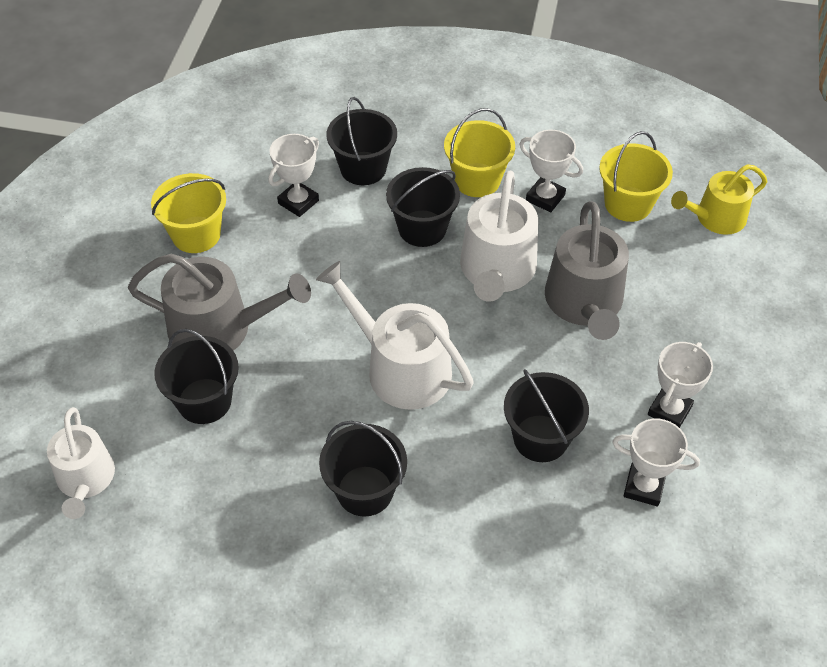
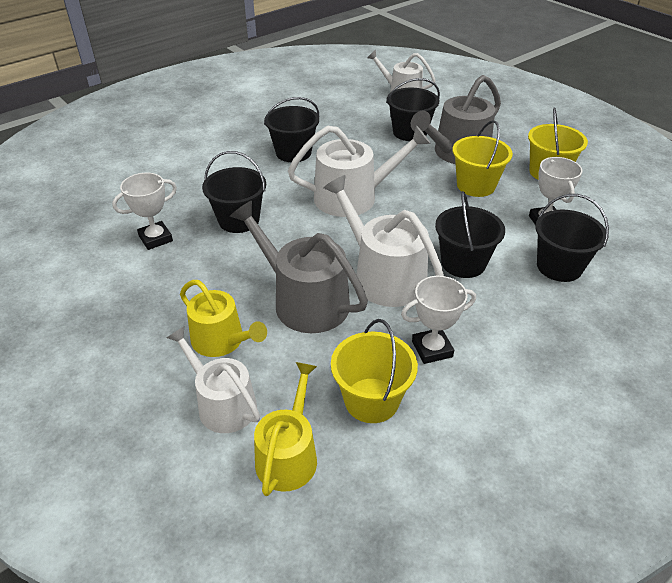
camera: 130 degrees right, 10 degrees down
yellow bucket [444,108,515,197] -> yellow bucket moved to [452,120,513,197]
white trophy [648,342,713,428] -> none
none -> white watering can [167,326,260,433]
none -> yellow watering can [180,280,267,357]

